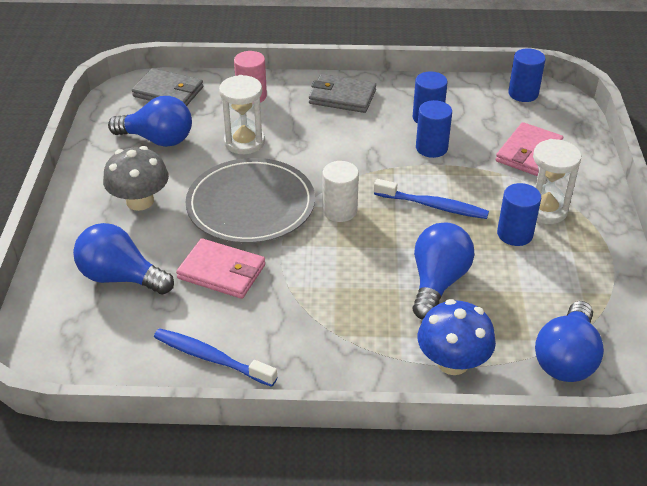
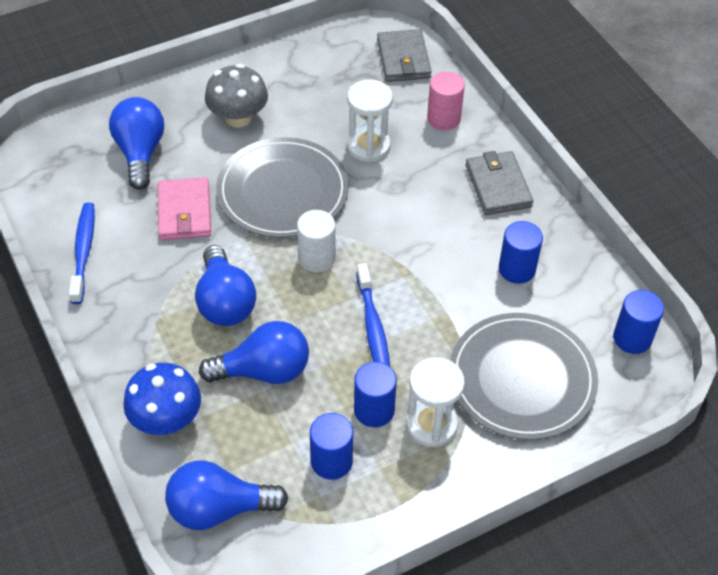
camera: 60 degrees right, 10 degrees up
blue light bulb [108,96,192,147] -> blue light bulb moved to [195,245,256,326]
blue cylinder [416,100,452,158] -> blue cylinder moved to [310,413,353,480]
pink wallet [496,122,563,176] -> grey plate [450,313,598,440]

